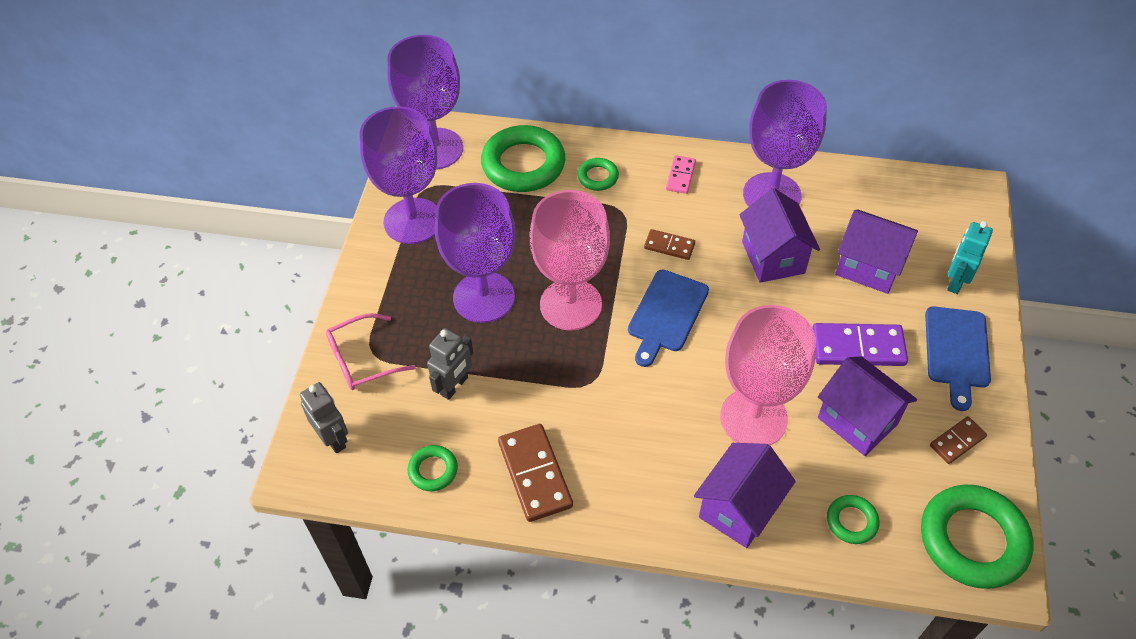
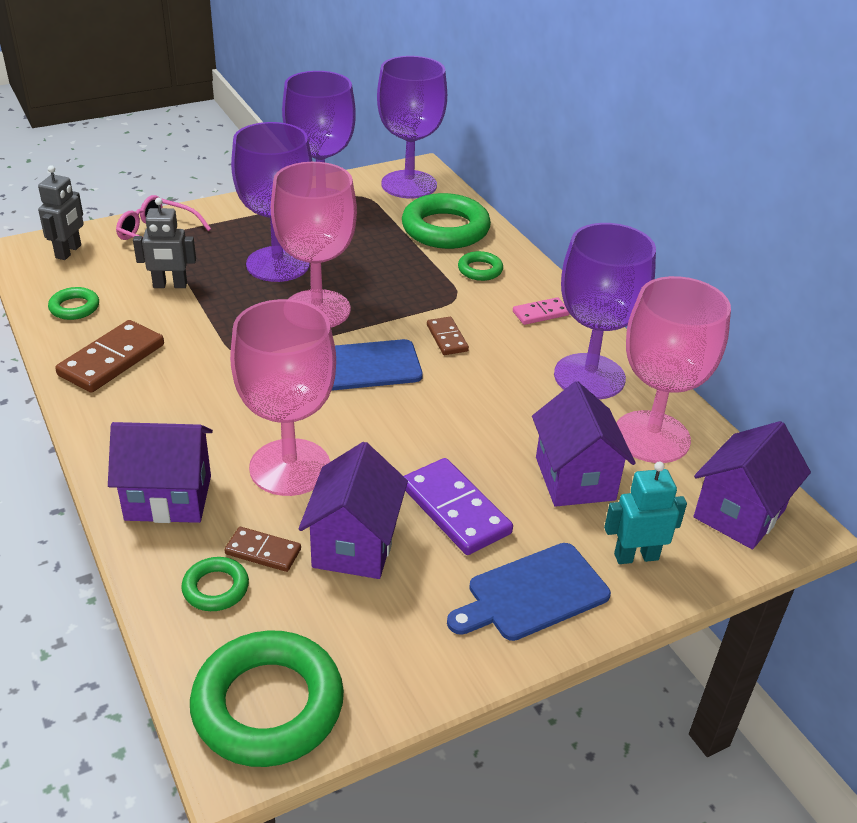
camera: 50 degrees right, 15 degrees down
purple house [739,188,820,283] -> purple house moved to [693,421,811,549]
brown domino [930,416,987,464] -> brown domino moved to [224,527,301,572]
none -> pink goblet [616,276,731,463]

